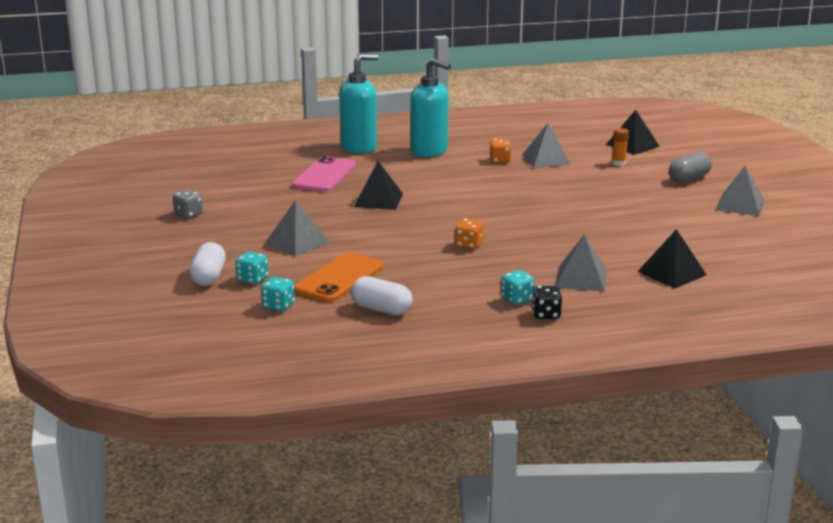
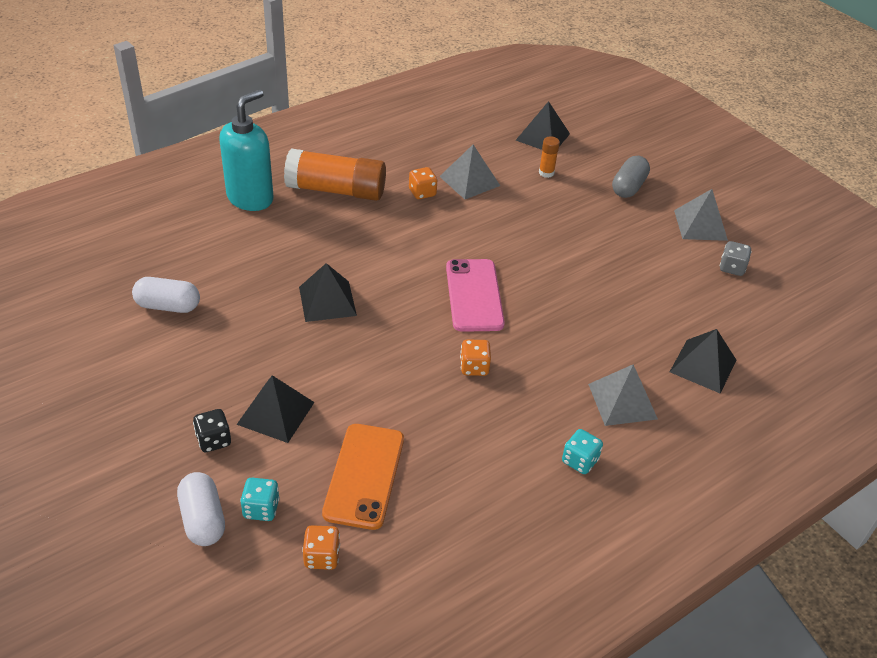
camera: 25 degrees left, 20 degrees up
grey dice [173,189,203,219] -> grey dice moved to [720,241,752,276]
turquoise dice [261,277,295,311] -> orange dice [302,525,340,570]
grey pyramid [265,200,329,256] -> black pyramid [237,375,314,443]
pink phone [292,156,356,192] -> pink phone moved to [446,259,505,332]
white capsule [351,276,413,315] -> white capsule moved to [132,277,200,313]
turquoise soap dispenser [411,58,451,157] -> orange glue stick [284,148,386,201]
black dice [531,286,562,319] -> black dice moved to [193,409,231,452]

